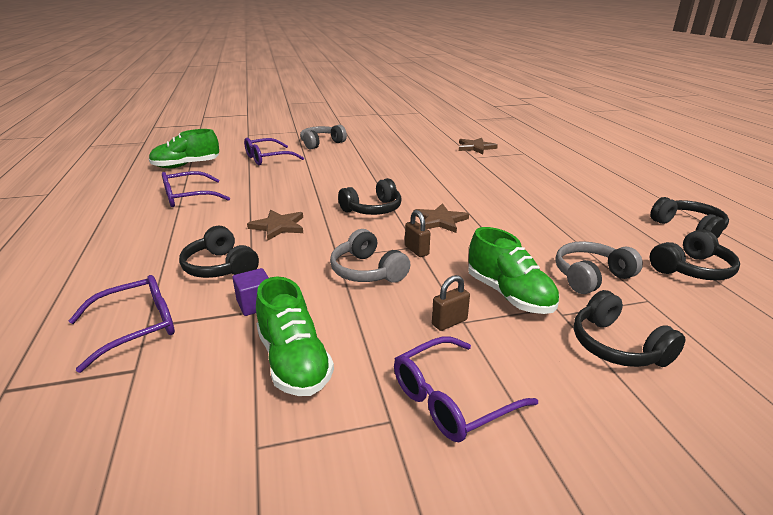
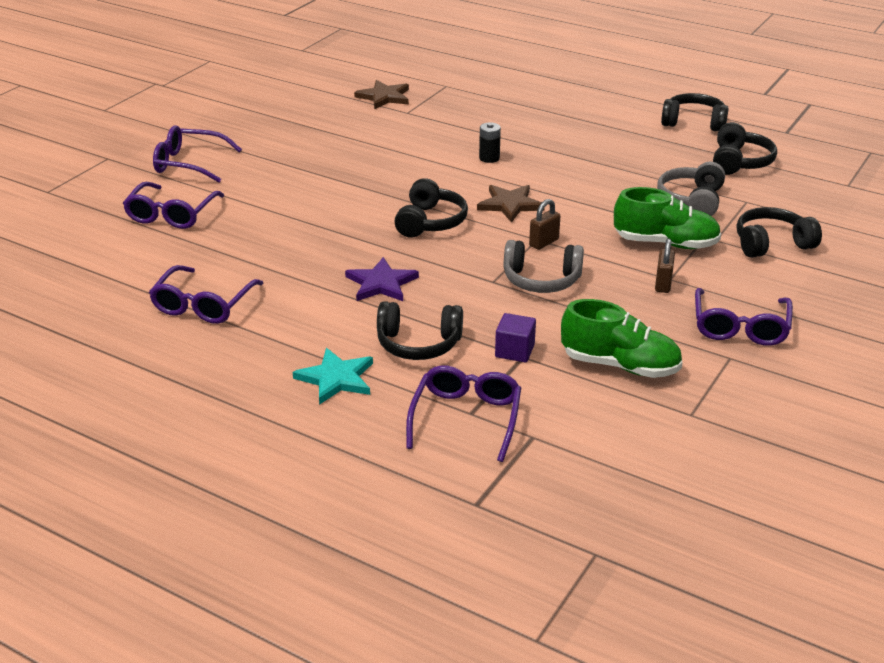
camera: 45 degrees left, 5 degrees up
green shoe [149,129,219,168] -> none
brown star [247,210,303,241] -> purple star [345,257,419,301]
grey headphones [300,125,347,150] -> purple glasses [153,125,242,182]
brown padlock [405,210,430,257] -> brown padlock turned 60 degrees counterclockwise [529,199,560,250]
black headphones [574,290,685,367] -> black headphones turned 150 degrees clockwise [737,207,822,258]
none -> turquoise star [293,348,373,405]
none -> black battery [479,122,501,163]

